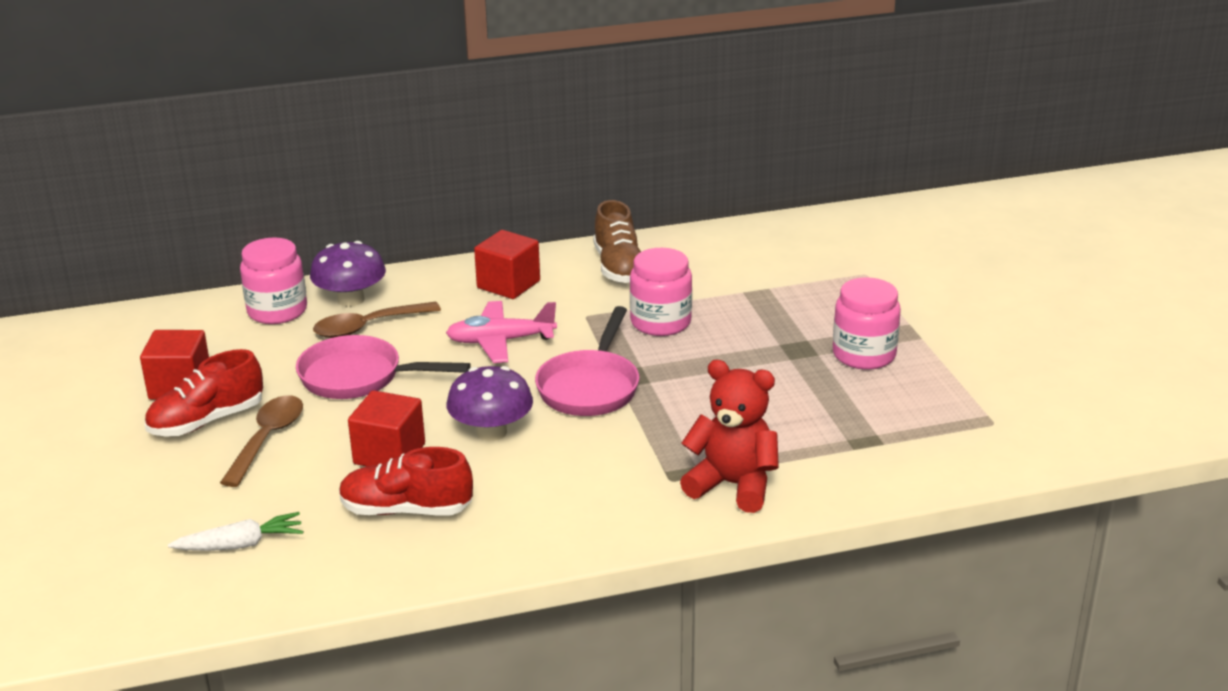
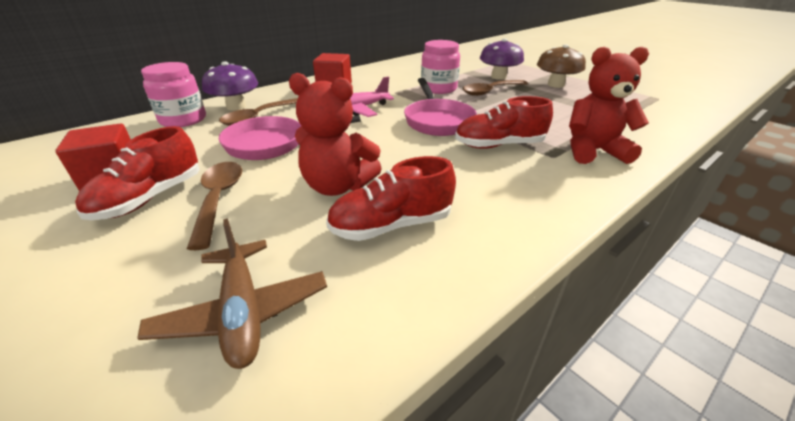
camera: 25 degrees left, 5 degrees up
white carrot [168,512,303,551] -> brown plane [137,219,327,369]
red cube [348,390,425,466] -> red teddy bear [289,73,382,196]
purple mushroom [447,366,533,441] -> purple mushroom moved to [480,38,524,80]
brown shoe [593,200,641,283] -> none
pink jar [833,277,901,370] -> brown mushroom [537,44,586,88]
none -> red shoe [455,96,553,149]
none -> brown spoon [463,80,528,96]

